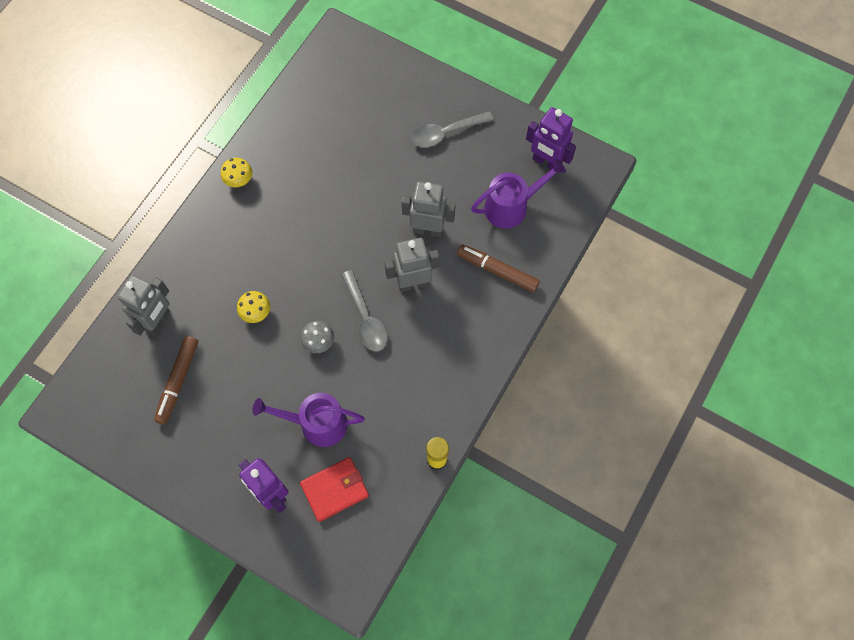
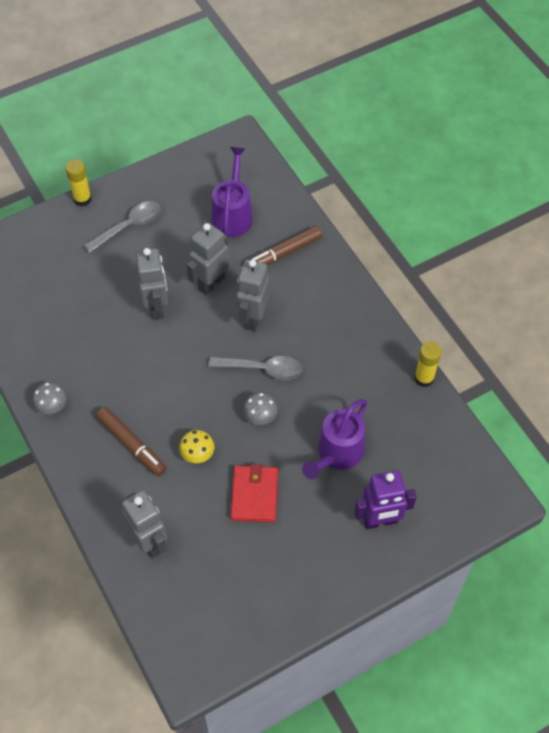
camera: 60 degrees left, 10 degrees down
brown marker [154,336,198,425] -> brown marker moved to [96,407,166,476]
yellow mushroom [221,158,252,187] -> grey mushroom [32,382,67,414]
red wallet [300,457,369,522] -> red wallet moved to [231,464,278,522]
grey spoon [411,111,494,148] -> grey spoon turned 135 degrees counterclockwise [84,201,161,253]
purple robot [526,107,576,170] -> none
none -> yellow glue stick [65,159,92,206]
none -> grey robot [136,248,168,320]

